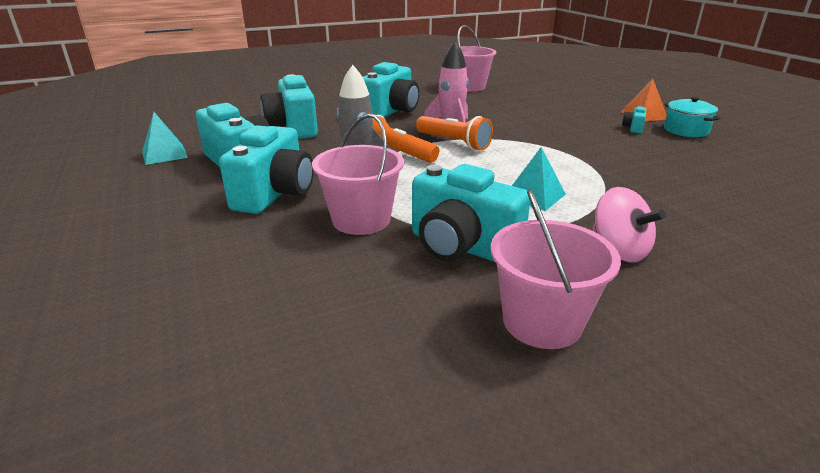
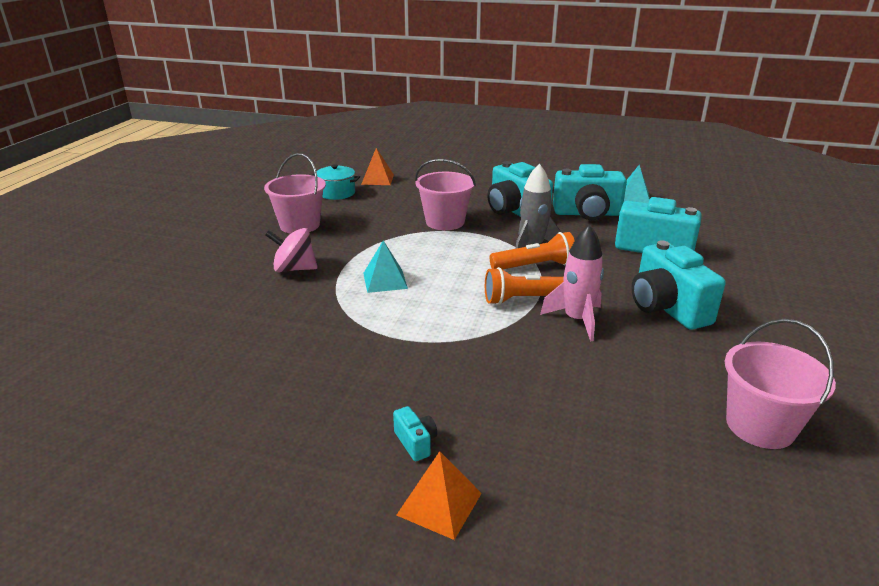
camera: 130 degrees right, 0 degrees up
turquoise camera [412,164,530,262] -> none
turquoise pot [664,97,721,137] -> turquoise pot moved to [312,164,360,200]
none -> orange pyramid [361,148,394,185]

